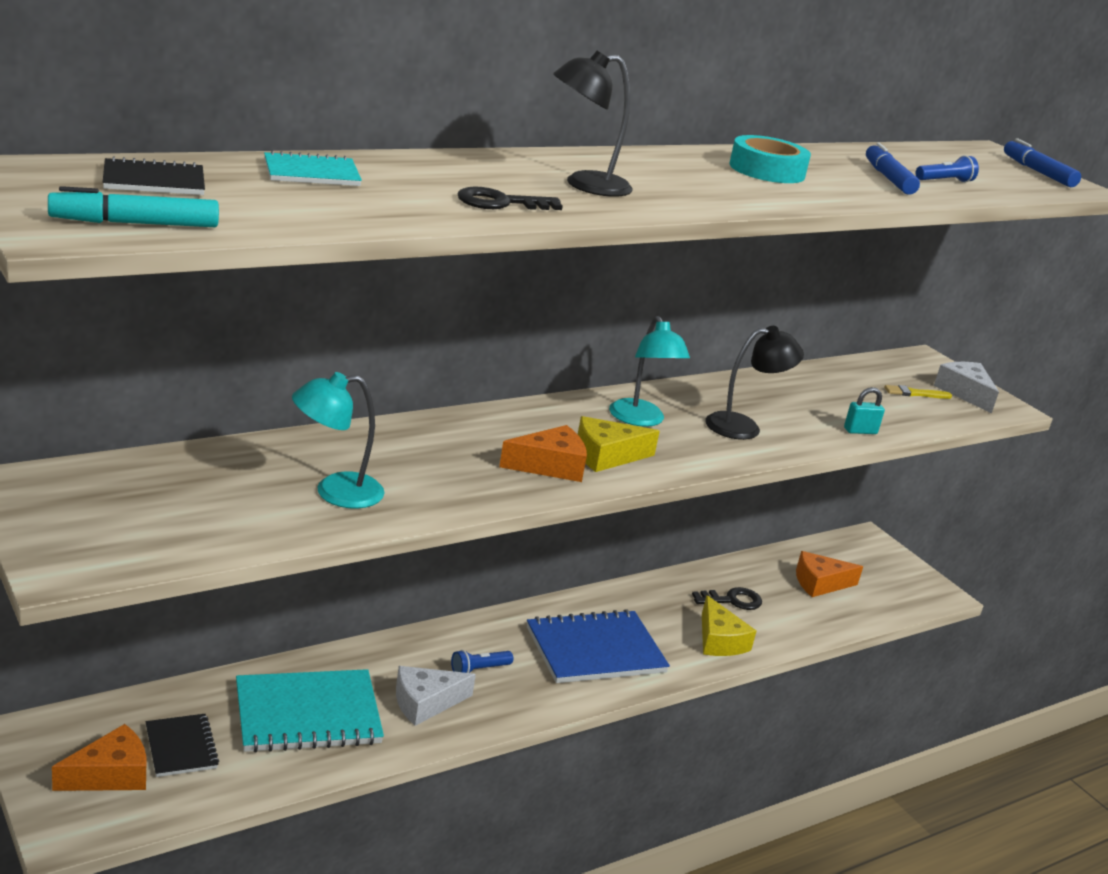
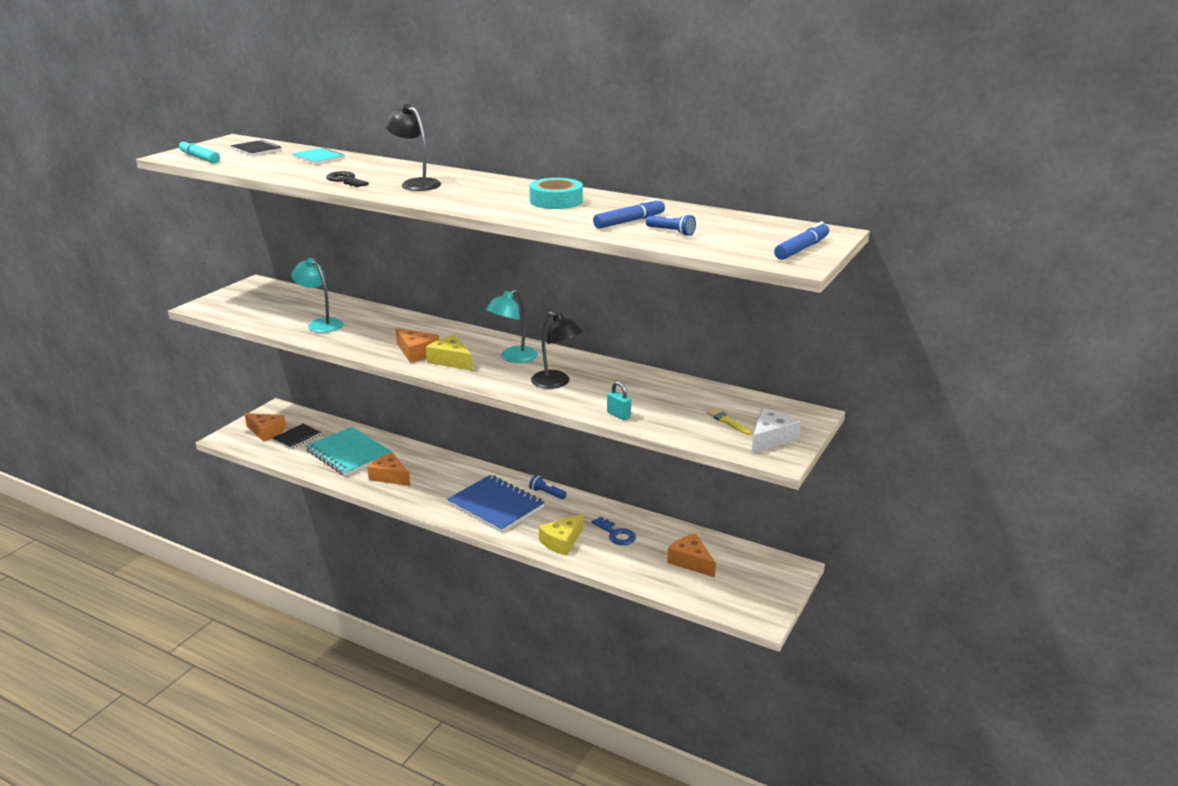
camera: 65 degrees right, 0 degrees up
white cheese [396,666,476,726] -> orange cheese [367,452,410,486]
blue flashlight [451,650,513,673] -> blue flashlight moved to [529,475,567,499]
black key [692,587,762,610] -> blue key [591,517,636,545]

